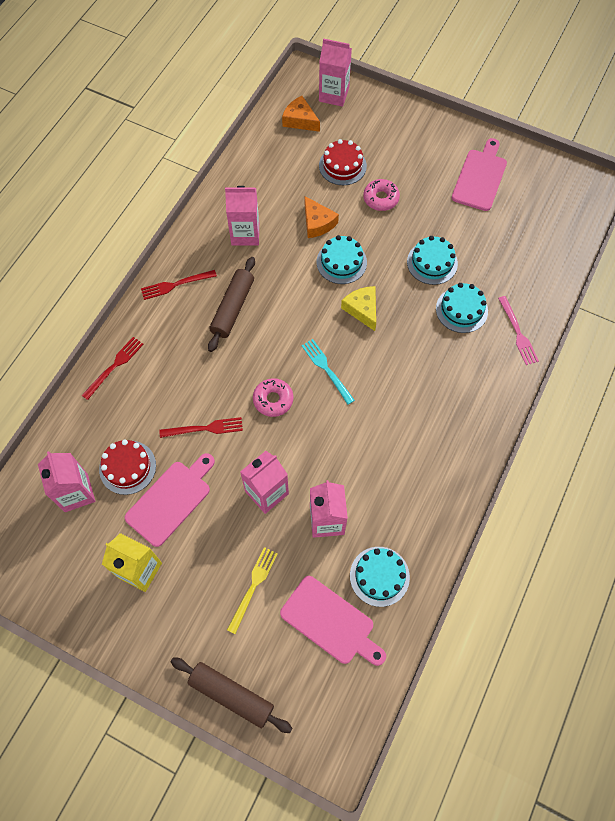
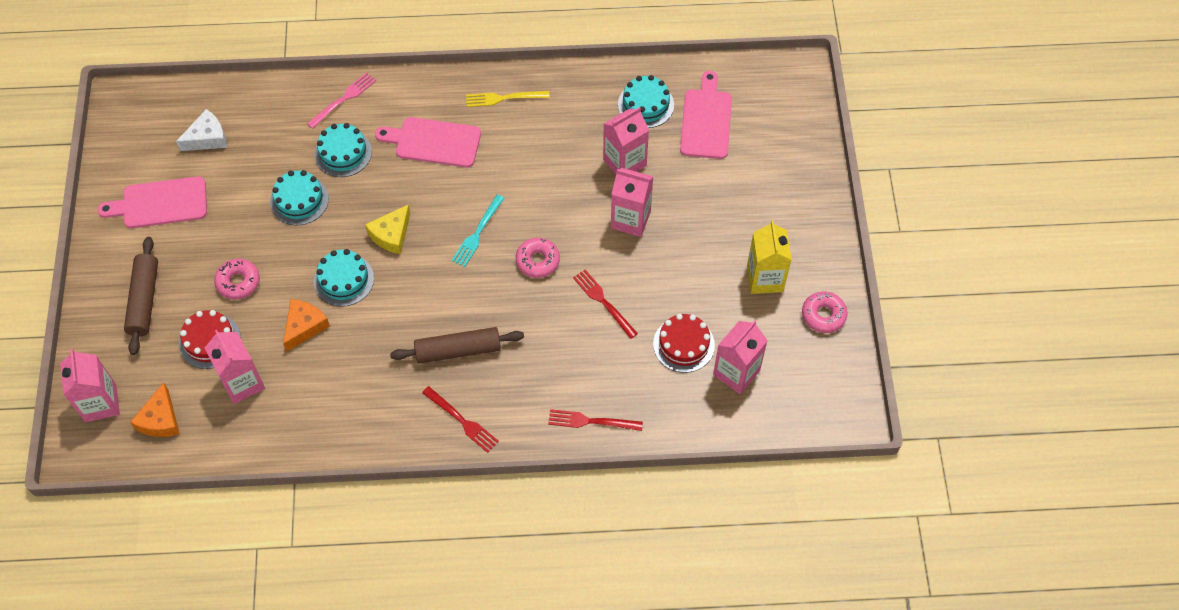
camera: 120 degrees left, 5 degrees down
pink cutting board [124,453,215,547] -> pink cutting board moved to [375,117,481,167]
brown rolling pin [171,657,293,733] -> brown rolling pin moved to [124,237,158,355]
pink carton [225,186,259,246] -> pink carton moved to [205,330,265,404]
yellow fork [227,547,278,634] -> yellow fork moved to [466,91,550,107]
none -> white cheese [176,109,227,151]
none -> pink donut [802,291,848,333]

